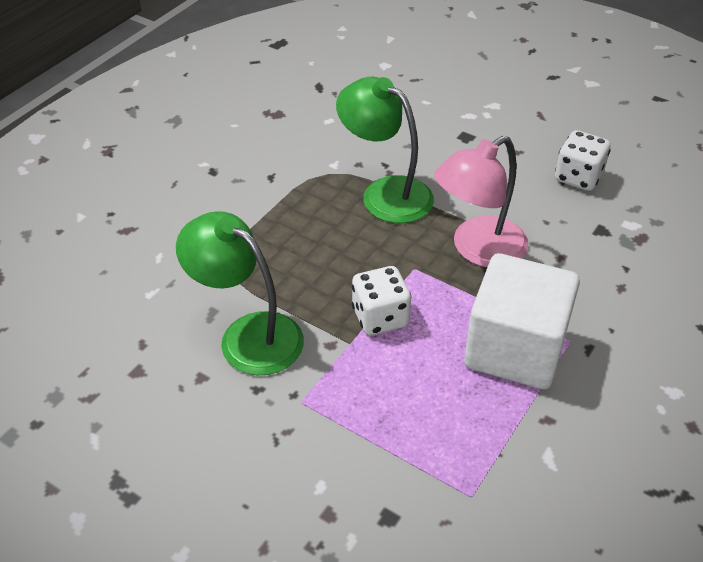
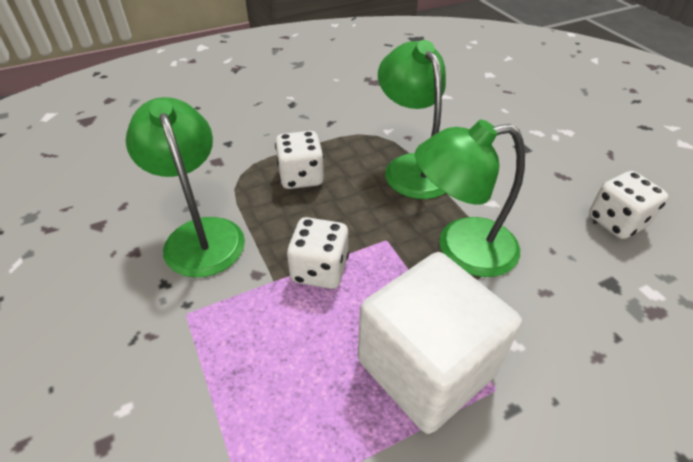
camera: 30 degrees right, 0 degrees up
pink lamp [434,136,528,267] -> green lamp [415,120,525,277]
none -> white dice [275,131,324,189]

